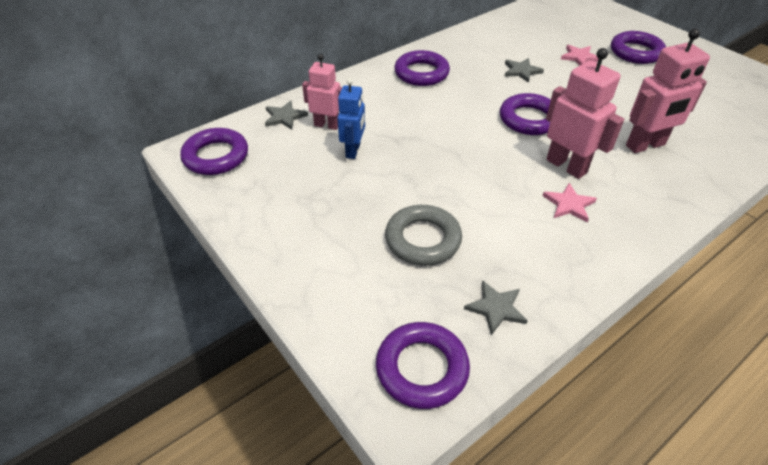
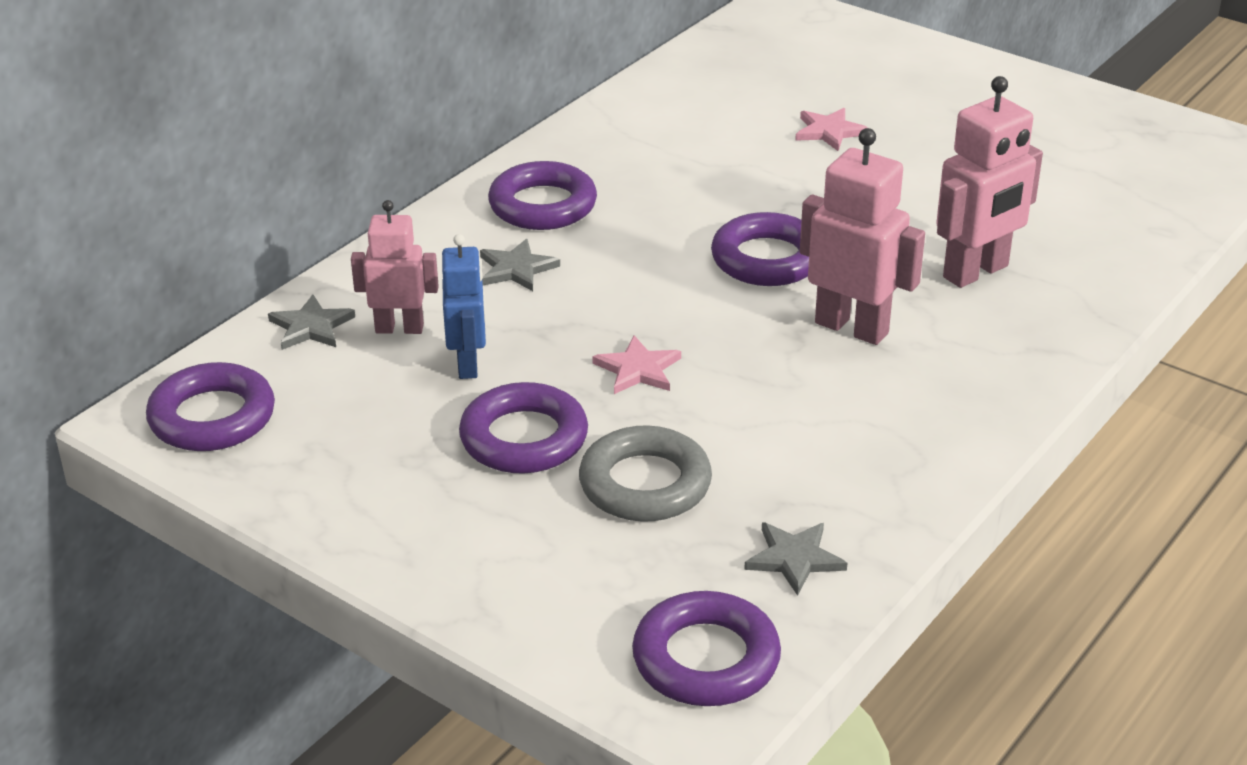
camera: 15 degrees left, 10 degrees down
grey star [504,58,544,83] -> grey star moved to [480,239,560,291]
pink star [542,183,597,222] -> pink star moved to [592,335,681,394]
purple ring [611,31,666,64] -> purple ring moved to [459,382,588,474]

